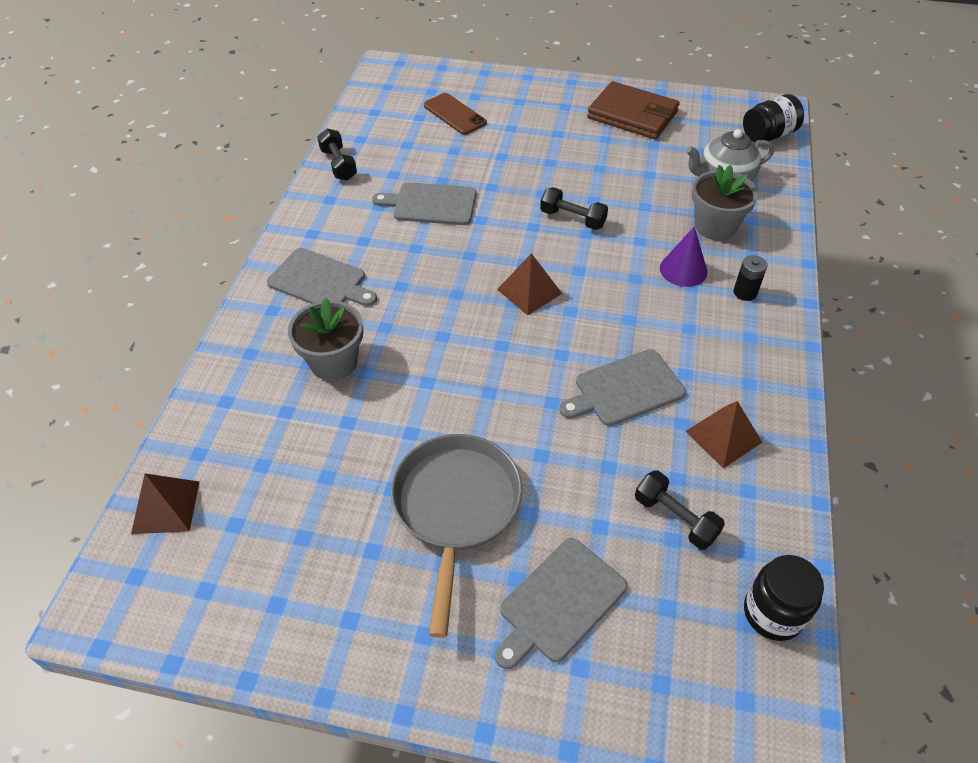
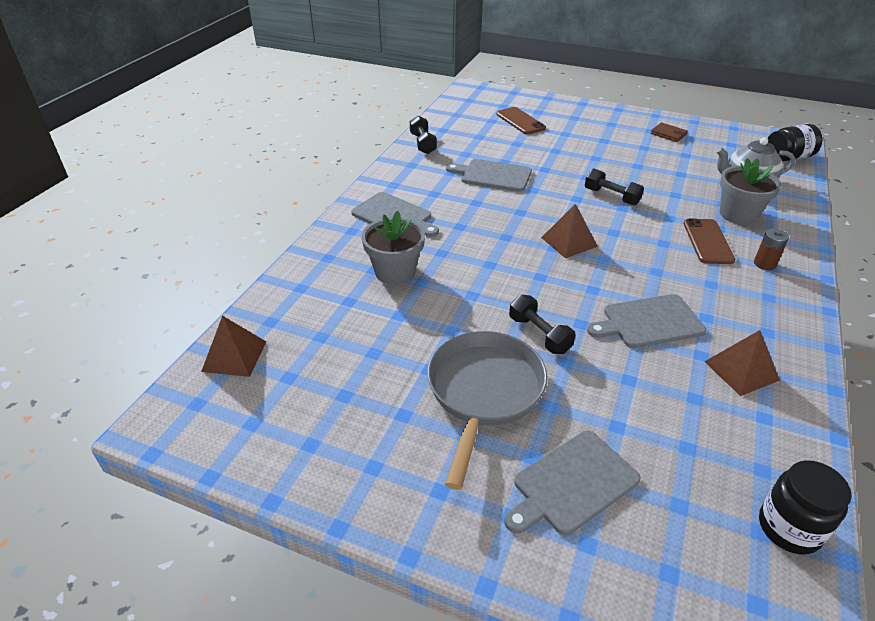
camera: 10 degrees right, 10 degrees down
brown wallet [587,81,680,139] -> brown wallet [651,123,688,142], size x0.46
black dumbbell [635,471,725,550] -> black dumbbell moved to [509,295,575,354]
purple cone [660,227,707,287] -> brown phone [683,218,735,264]
black battery [734,255,767,301] -> brown battery [754,228,789,270]

